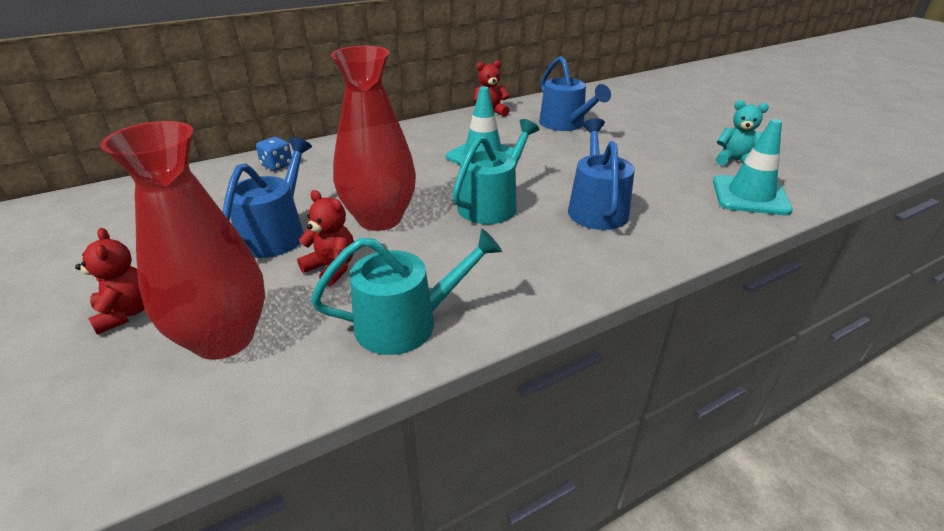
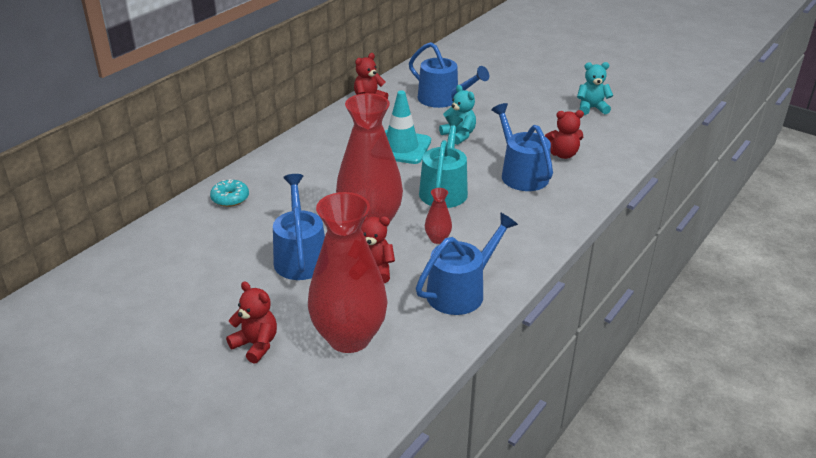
camera: 25 degrees left, 0 degrees up
blue dice [256,137,292,171] -> turquoise donut [210,179,249,207]
turquoise watering can [311,229,502,355] -> blue watering can [416,213,518,315]
turquoise traffic cone [713,119,793,215] -> none
none -> red vase [425,188,452,244]
none -> turquoise teddy bear [439,85,476,145]
none -> red teddy bear [545,110,584,159]

